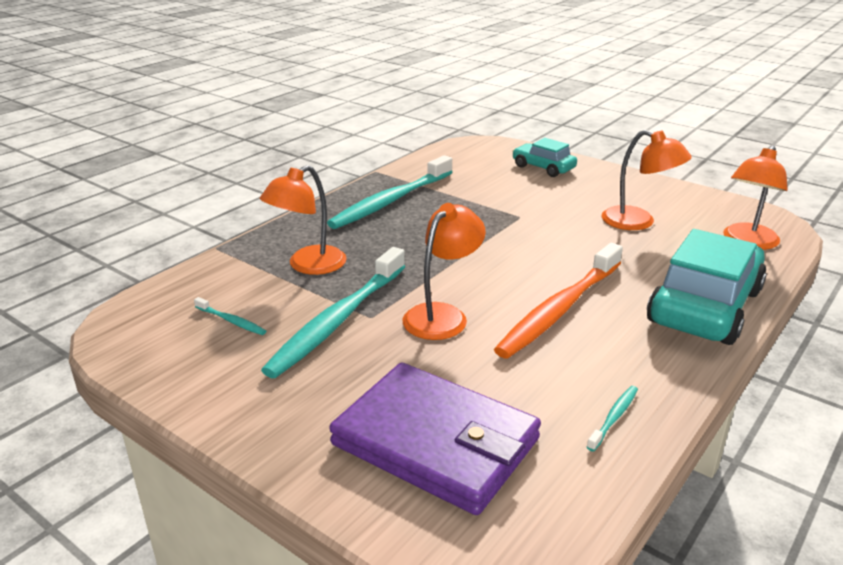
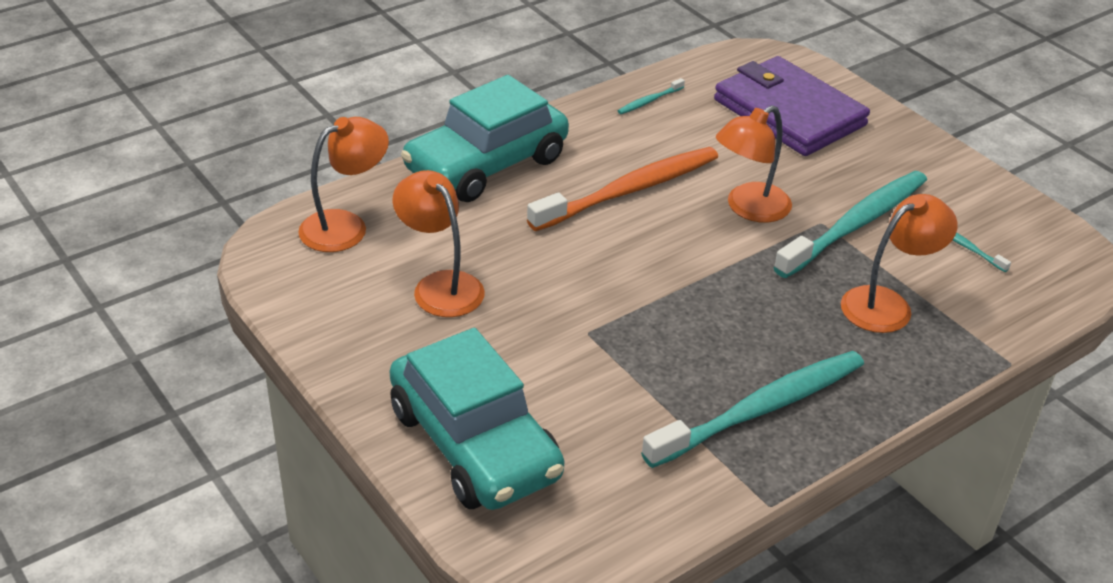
camera: 165 degrees left, 10 degrees up
turquoise car [512,138,577,177] -> turquoise car [390,328,565,510], size x1.89

